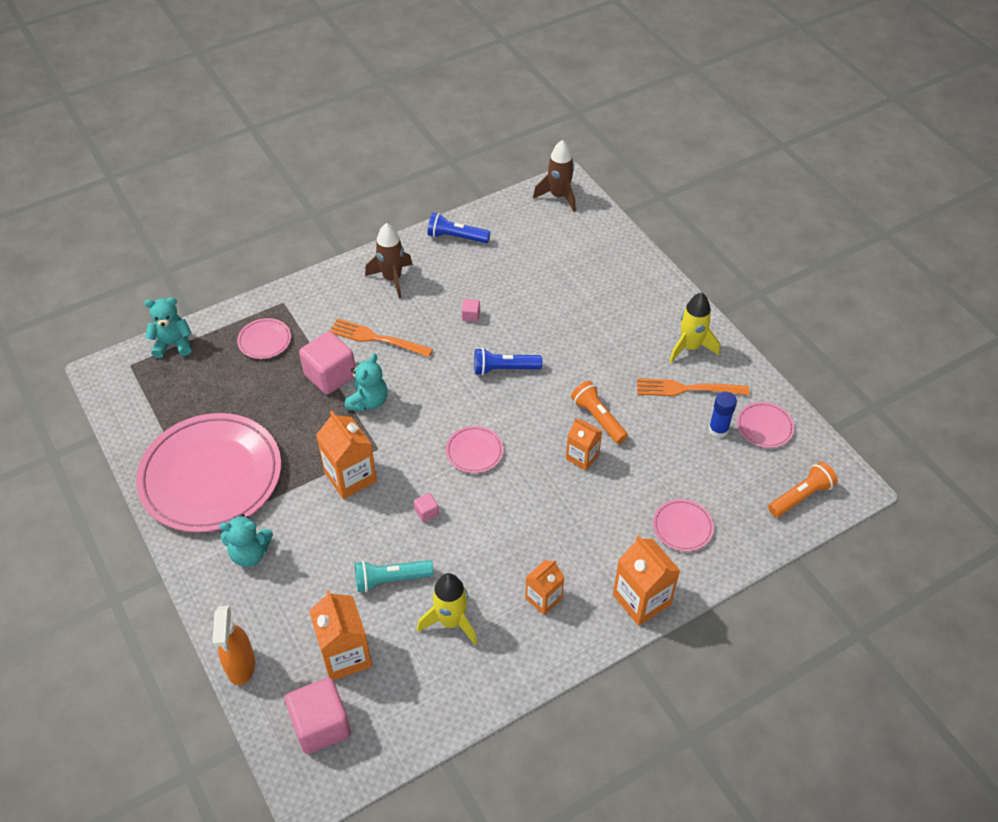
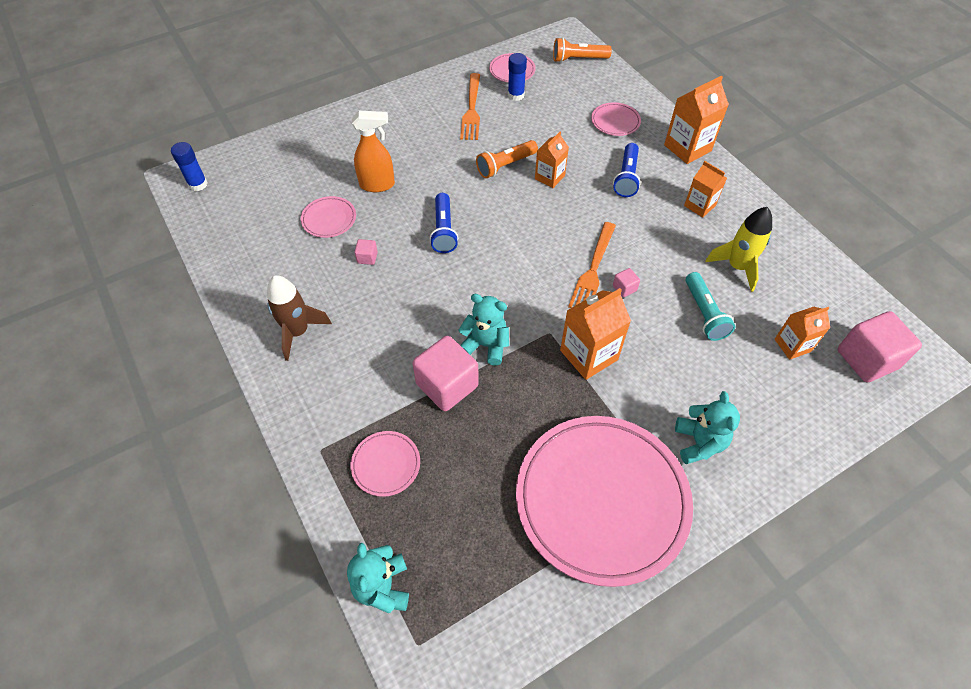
camera: 90 degrees left, 5 degrees up
orange spray bottle [213,606,255,685] -> orange spray bottle moved to [352,111,395,192]
orange carton [309,590,372,680] -> orange carton [775,307,830,360], size x0.63
orange fork [330,319,433,357] -> orange fork moved to [568,222,616,308]
blue flashlight [428,213,490,243] -> blue flashlight moved to [613,143,641,197]
pink plate [446,426,503,473] -> pink plate moved to [301,196,356,238]
brown rocket [533,140,576,212] -> blue glue stick [171,142,208,191]
yellow rocket [669,292,720,363] -> none
orange flashlight [768,462,838,517] -> orange flashlight turned 60 degrees counterclockwise [553,37,612,63]

